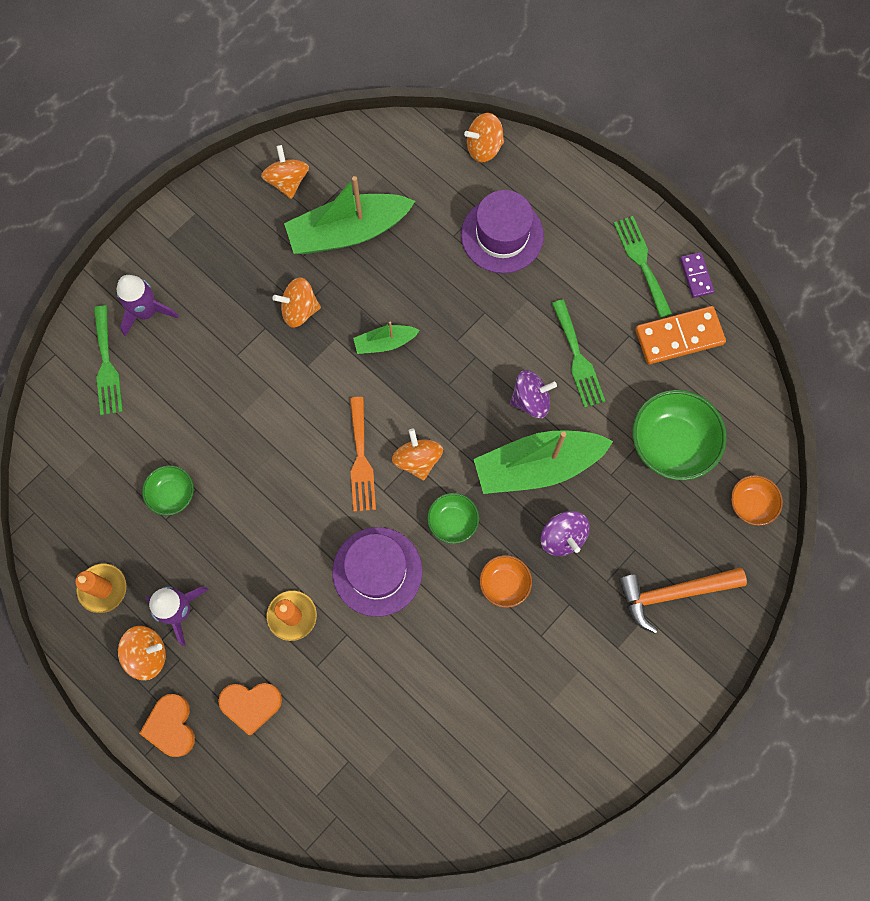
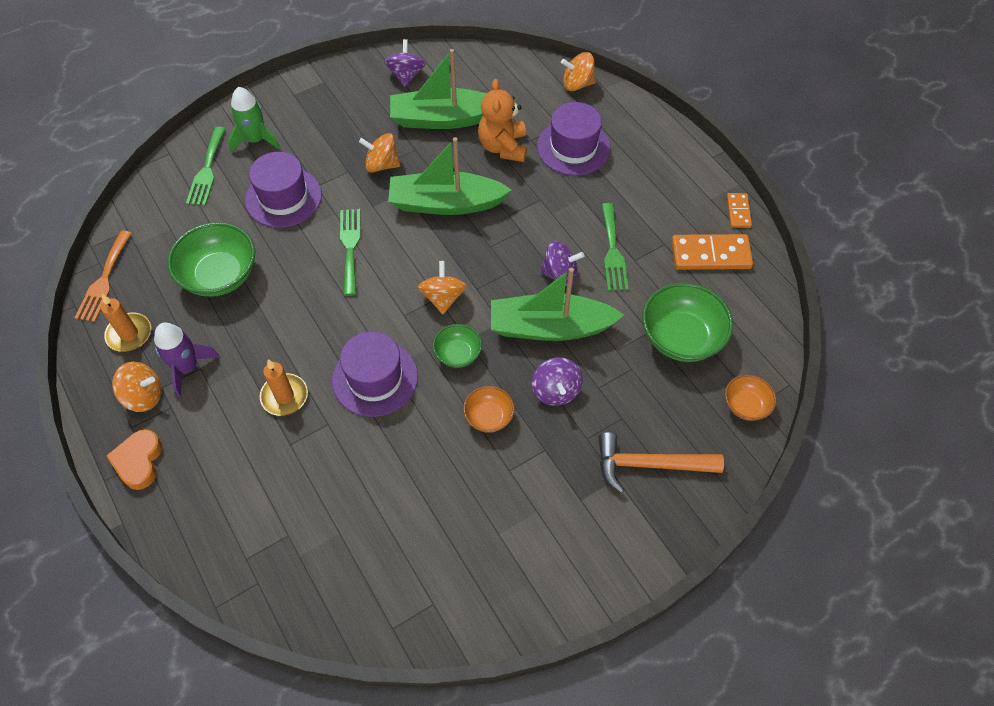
camera: 15 degrees right, 15 degrees down
purple rocket [117,275,179,336] -> green rocket [228,87,280,153]
green bowl [142,465,194,516] -> green bowl [167,222,255,297], size x1.83
orange heart [218,683,282,735] -> none
orange spinning top [261,145,309,199] -> purple spinning top [384,39,426,87]
orange fork [350,397,376,512] -> orange fork moved to [75,231,132,322]
green boat [353,322,420,354] -> green boat [388,137,512,215], size x2.02
green fork [613,216,672,318] -> green fork moved to [340,209,361,296]
purple domino [680,252,714,298] -> orange domino [727,193,752,228]
none -> purple hat [245,152,322,228]
none -> orange teddy bear [478,79,527,162]

